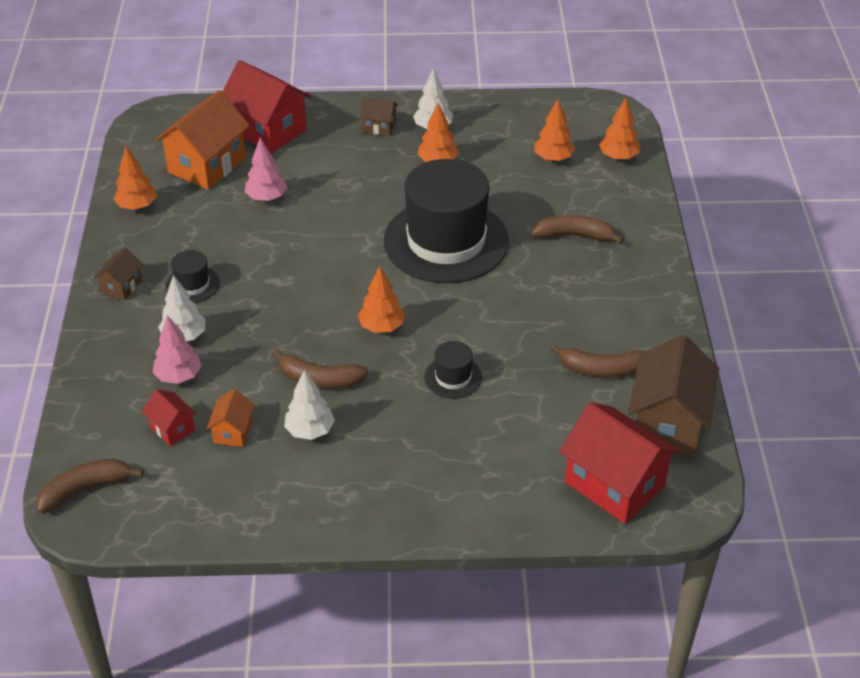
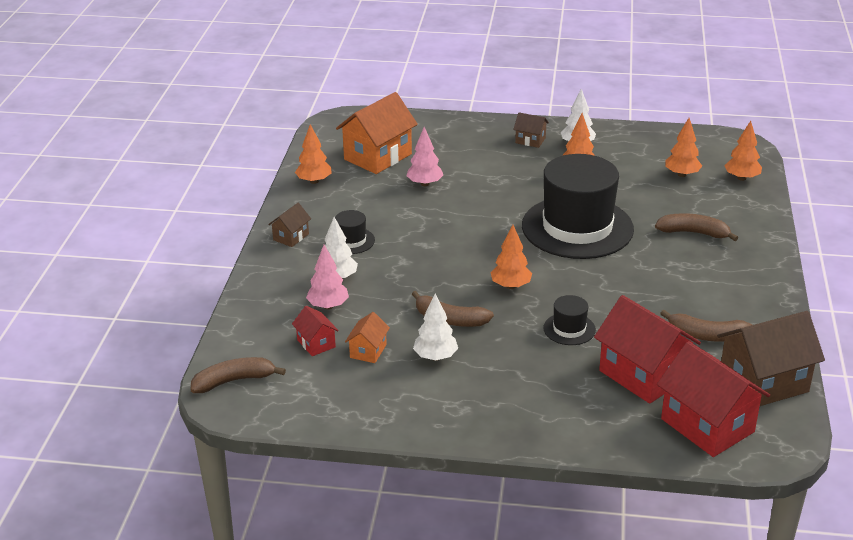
camera: 10 degrees right, 10 degrees down
red house [222,60,311,153] -> red house moved to [594,295,701,404]
brown house [628,335,719,456] -> brown house turned 45 degrees clockwise [717,311,825,406]

